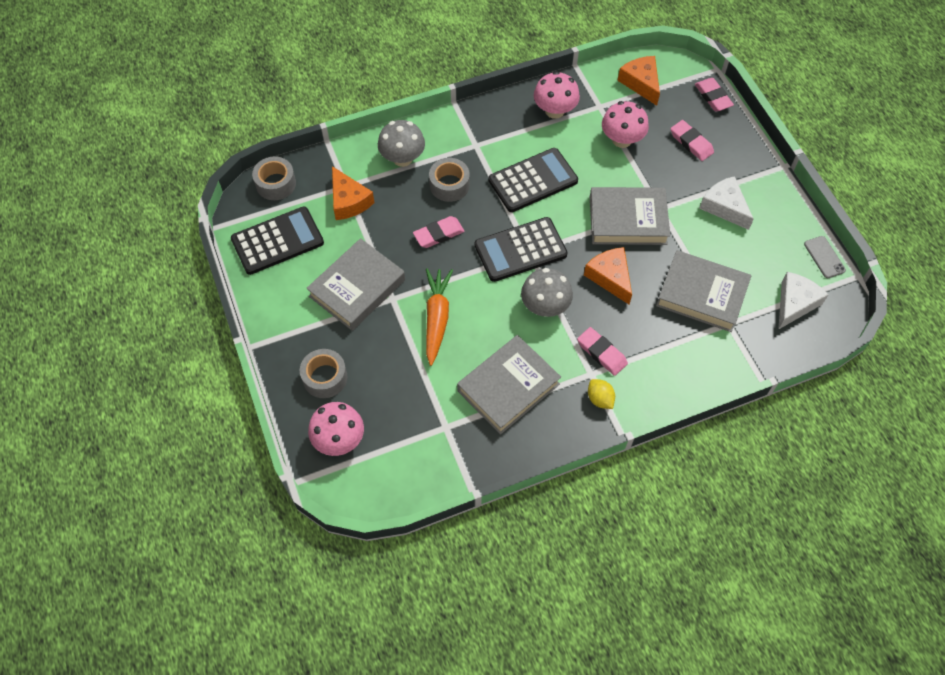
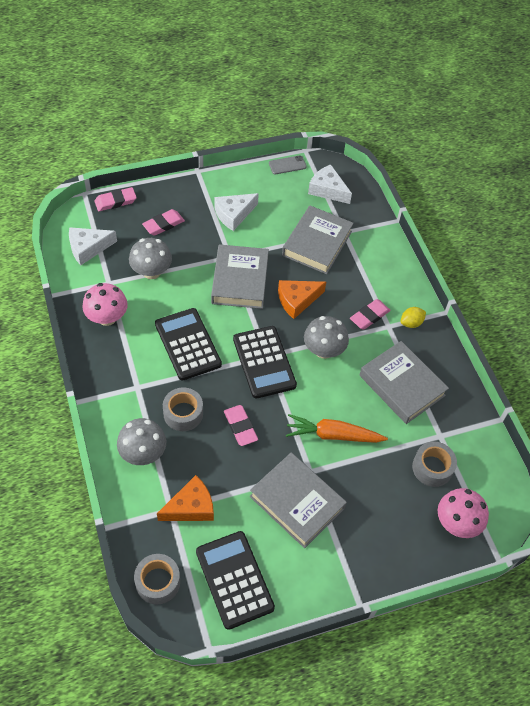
camera: 90 degrees left, 5 degrees down
grey tape [300,349,347,398] -> grey tape moved to [412,441,457,487]
pink mushroom [602,101,649,148] -> grey mushroom [129,238,172,279]
orange cheese [617,56,660,106] -> white cheese [69,227,117,265]

